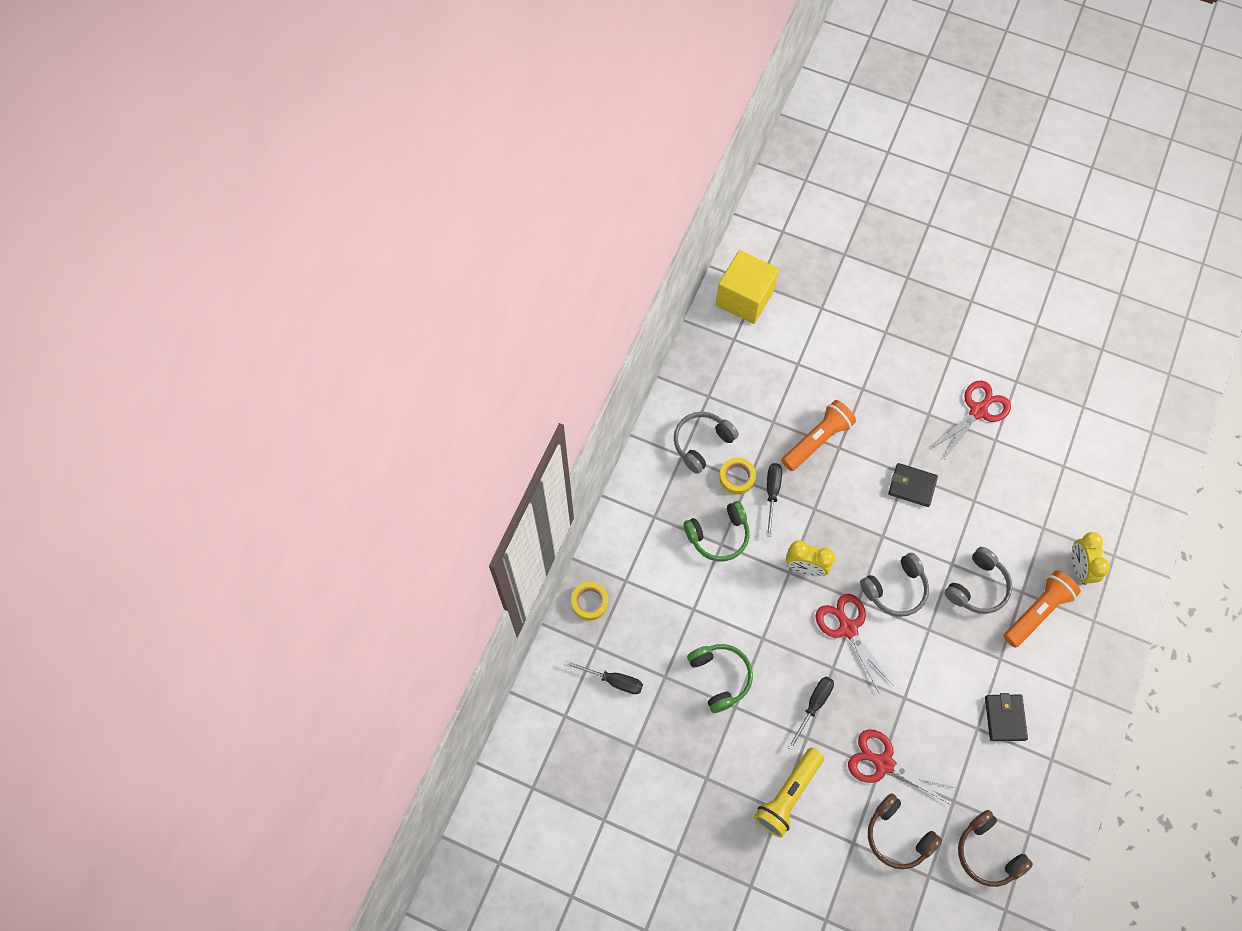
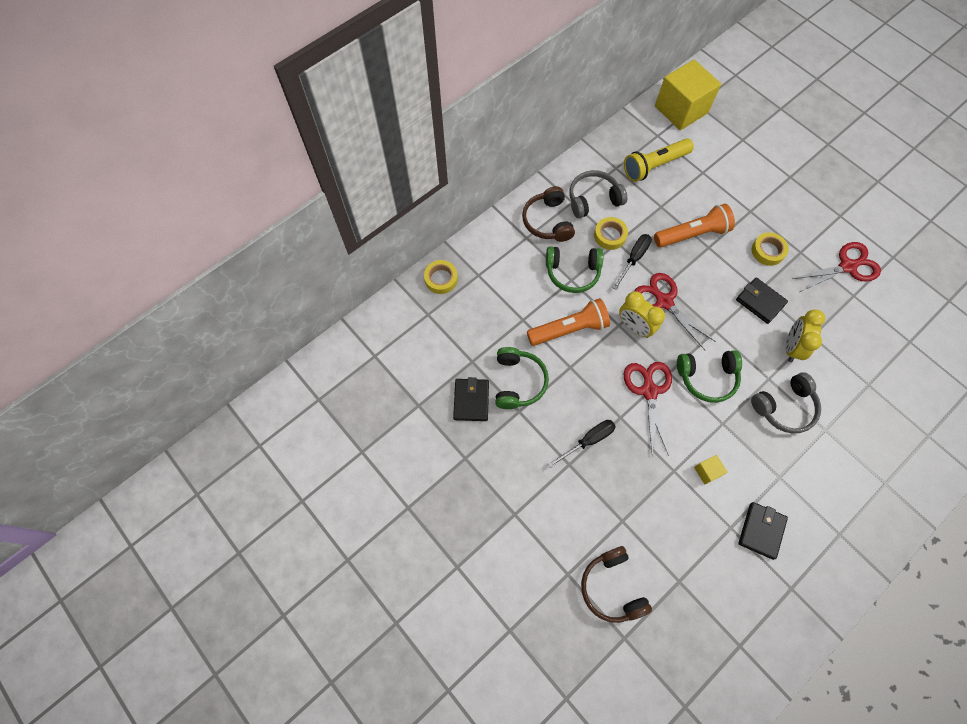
camera: 25 degrees right, 0 degrees up
black screwdriver [564,660,643,694] -> none
yellow flashlight [754,748,824,838] -> yellow flashlight moved to [624,138,694,182]
red scissors [848,729,955,804] -> red scissors moved to [635,273,716,351]
grey headphones [860,553,929,617] -> green headphones [677,350,742,403]
brown headphones [958,810,1033,887] -> brown headphones moved to [522,186,575,242]
orange flashlight [1003,570,1081,648] -> orange flashlight moved to [527,298,610,346]
yellow clock [1072,532,1110,585] -> yellow clock moved to [786,309,825,362]
none -> black wallet [453,377,489,421]
none -> yellow cube [694,455,728,484]
none -> yellow tape [752,232,789,266]

